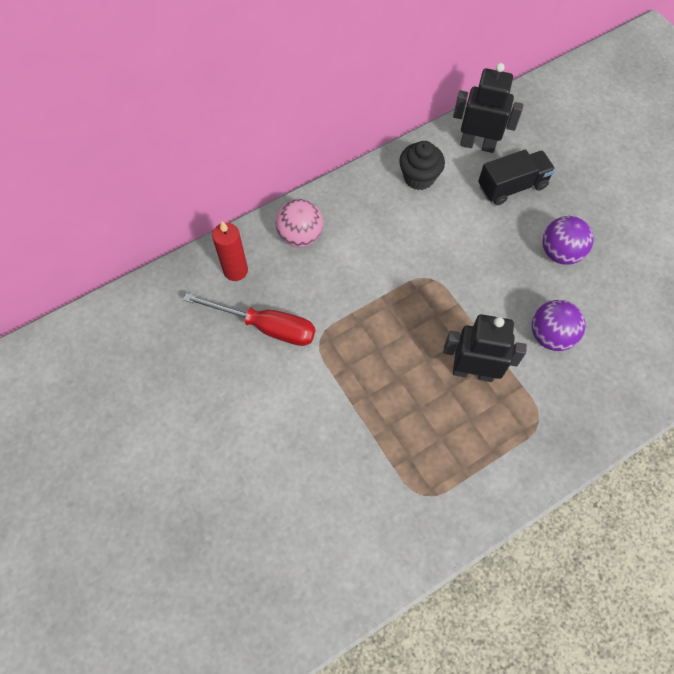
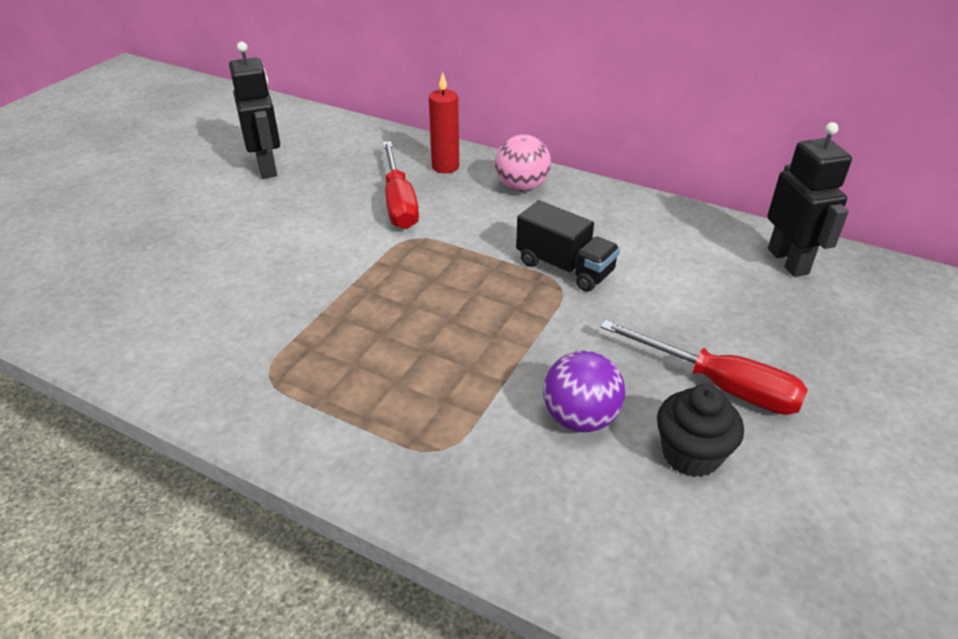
camera: 60 degrees right, 25 degrees down
black cupcake [399,141,445,190] -> black cupcake moved to [657,384,744,477]
black robot [443,314,527,382] -> black robot moved to [229,42,280,179]
black truck [478,149,555,205] -> black truck moved to [516,200,620,292]
purple ball [542,216,594,265] -> red screwdriver [600,320,808,415]

